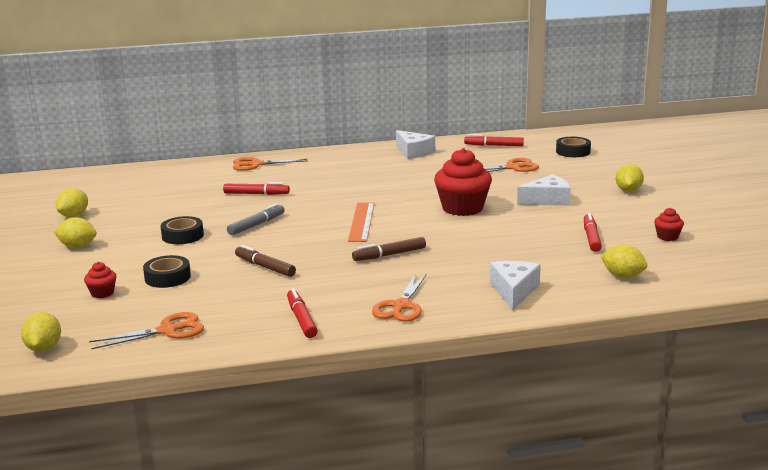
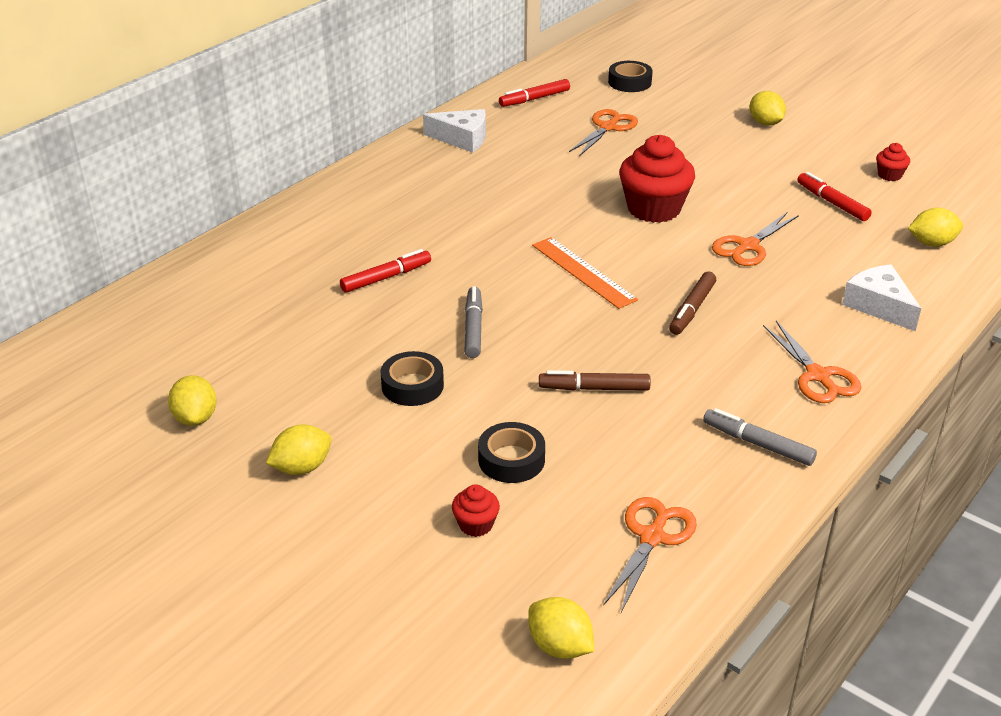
camera: 40 degrees left, 15 degrees up
orange scissors [233,157,308,171] -> orange scissors moved to [712,213,799,266]
red marker [287,288,318,338] -> grey marker [703,408,817,466]
white cheese [517,174,571,206] -> none

